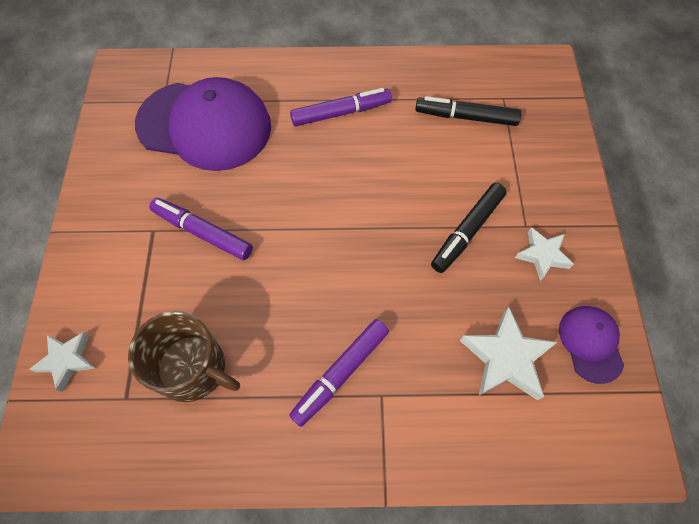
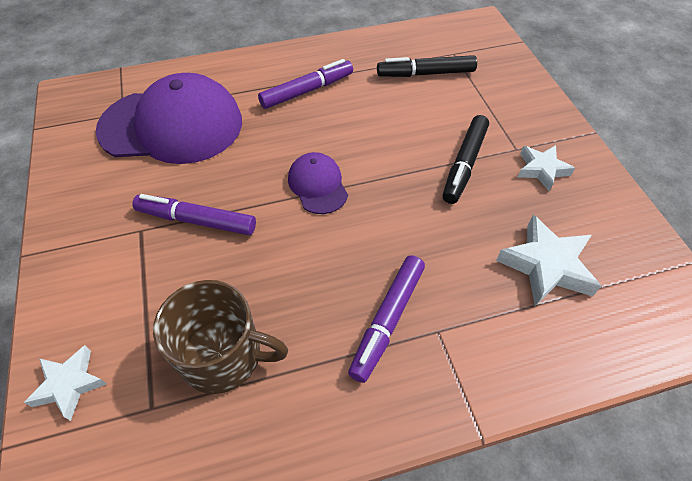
camera: 15 degrees left, 10 degrees down
purple cap [559,306,624,384] -> purple cap moved to [288,152,348,214]

